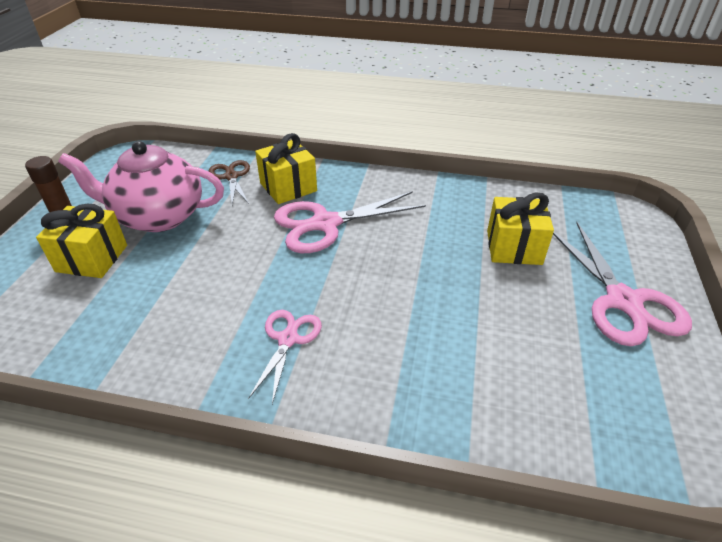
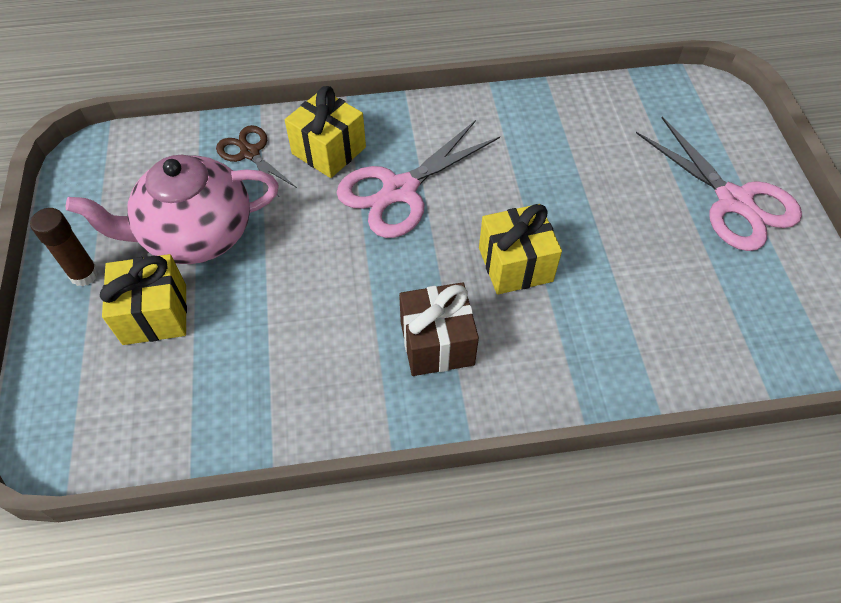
camera: 20 degrees left, 15 degrees up
pink scissors [248,310,322,404] -> brown gift [399,282,479,376]
yellow gift [487,192,554,265] -> yellow gift moved to [479,204,562,295]

